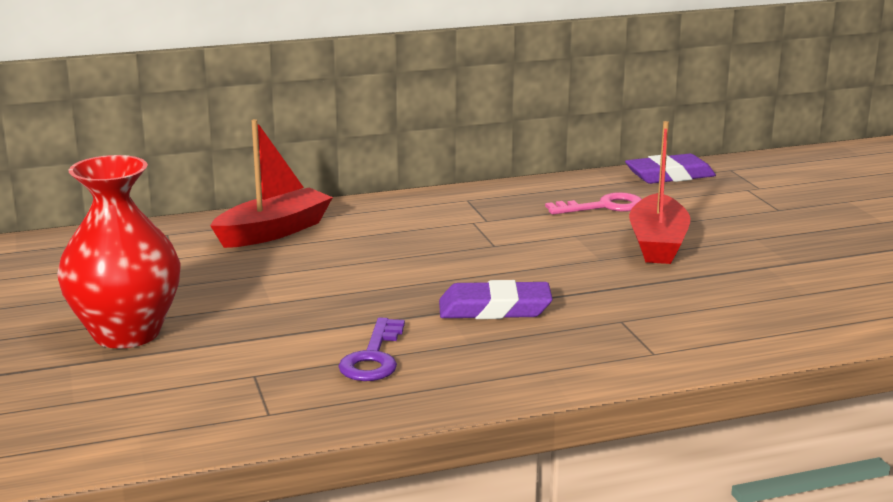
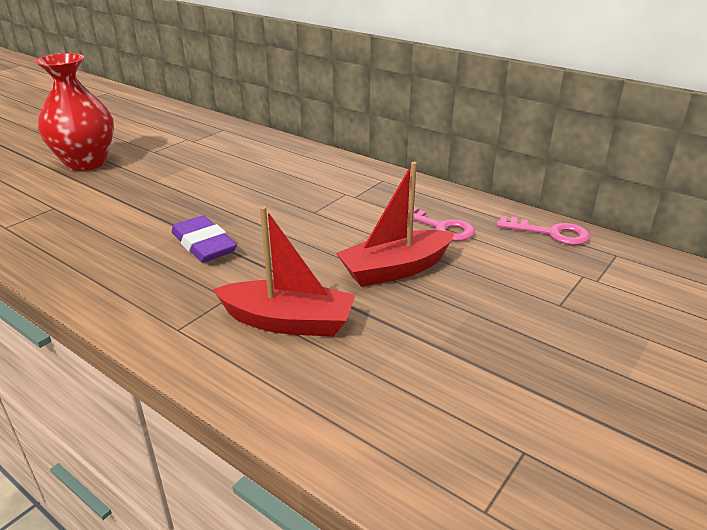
camera: 55 degrees right, 10 degrees up
red boat [210,119,333,248] -> red boat moved to [213,206,355,337]
purple key [338,317,405,381] -> none
purple eraser [625,153,716,184] -> pink key [497,215,590,245]

